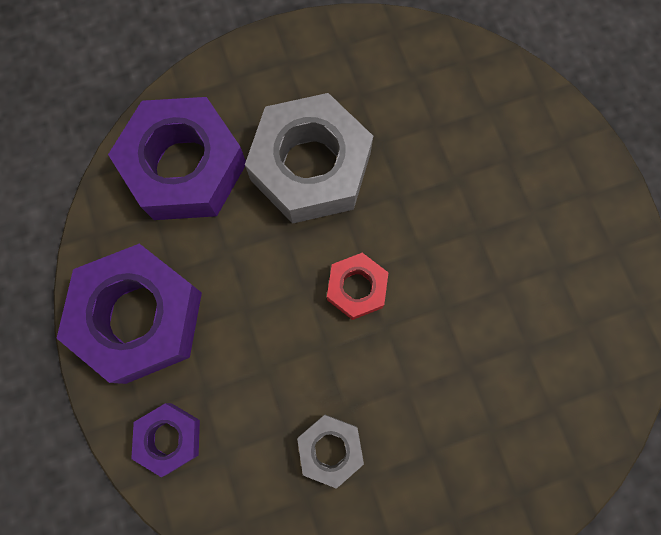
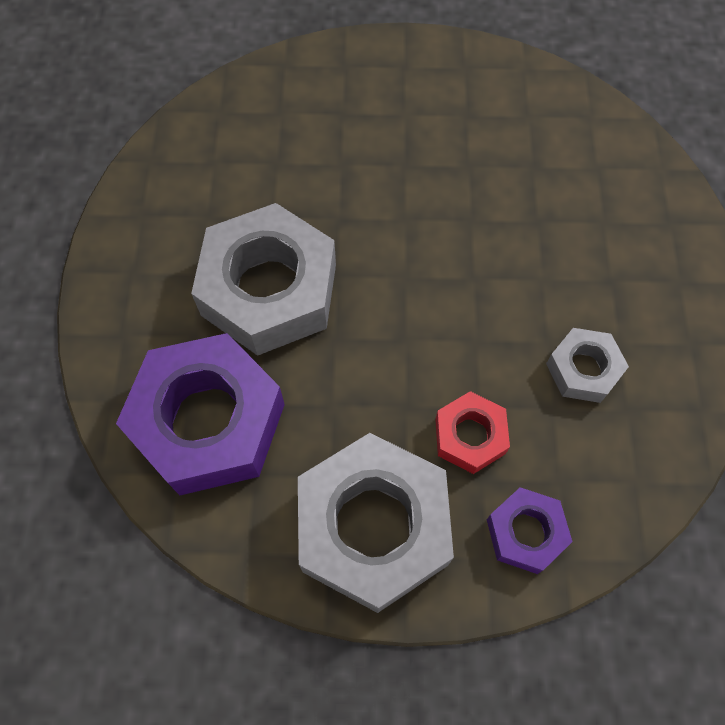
camera: 70 degrees left, 10 degrees down
purple nut [56,244,202,384] -> grey nut [298,433,454,613]
red nut [327,253,389,320] -> red nut moved to [435,391,510,474]

